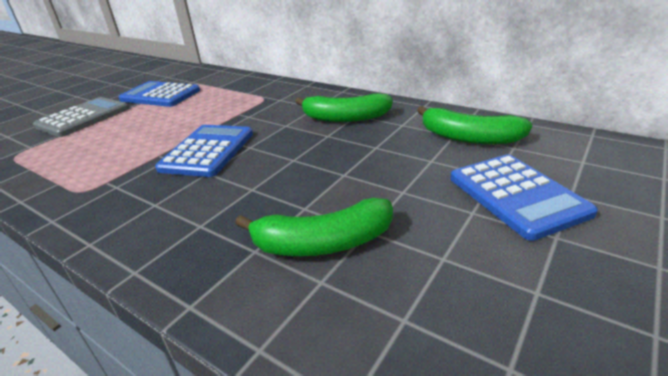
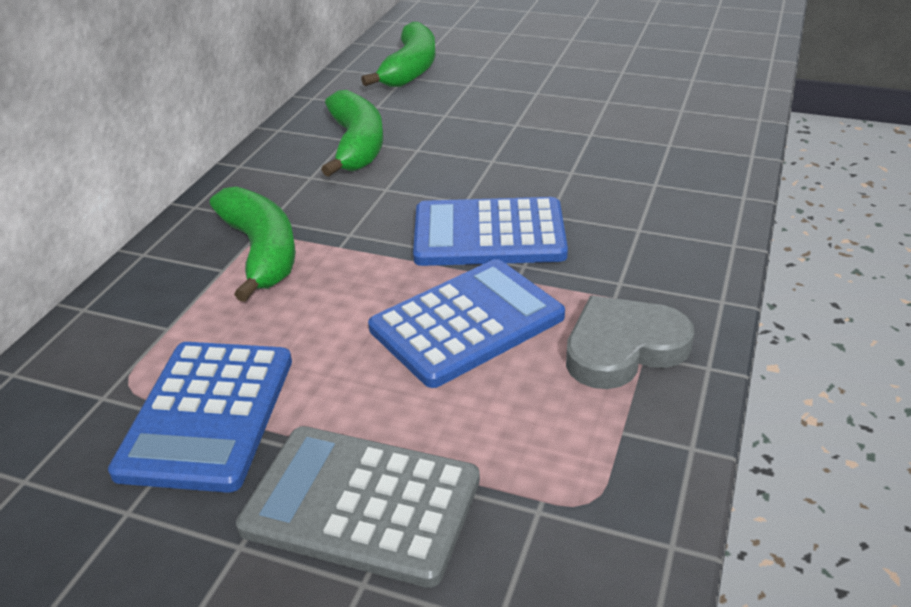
camera: 105 degrees left, 5 degrees up
green banana [235,198,393,256] -> green banana moved to [210,186,296,302]
blue calculator [451,154,598,241] -> blue calculator moved to [368,259,565,388]
none -> grey heart [566,295,694,389]

